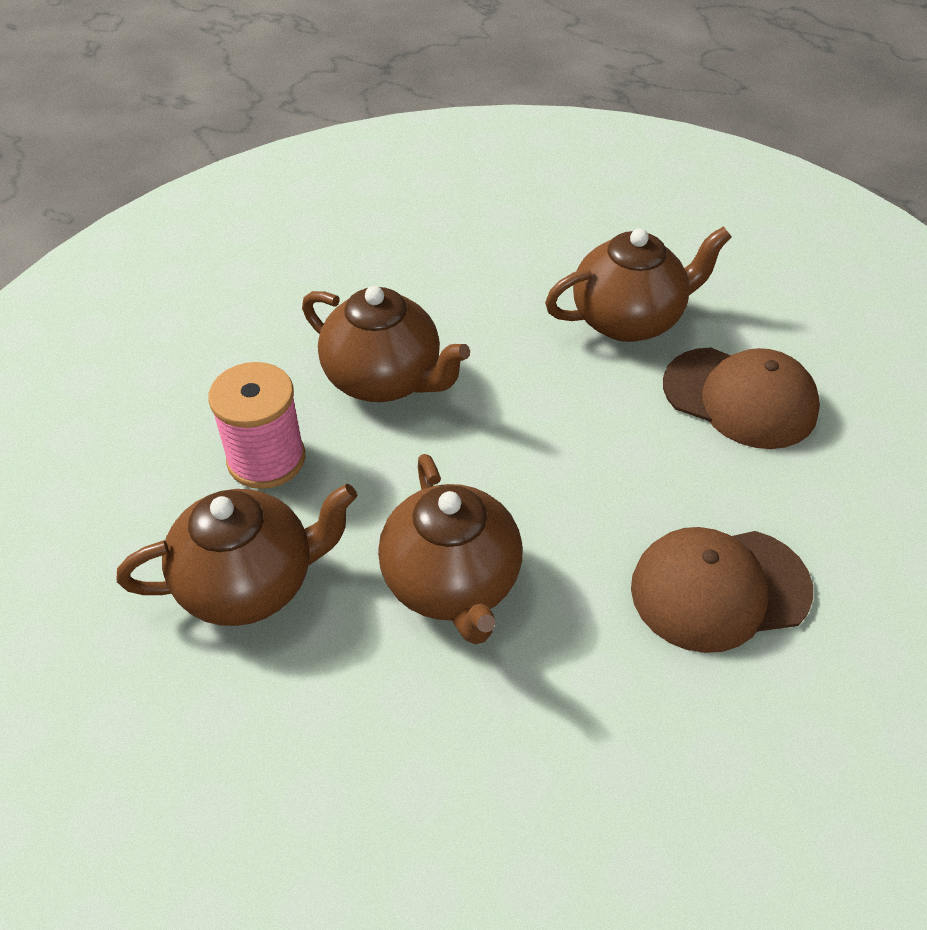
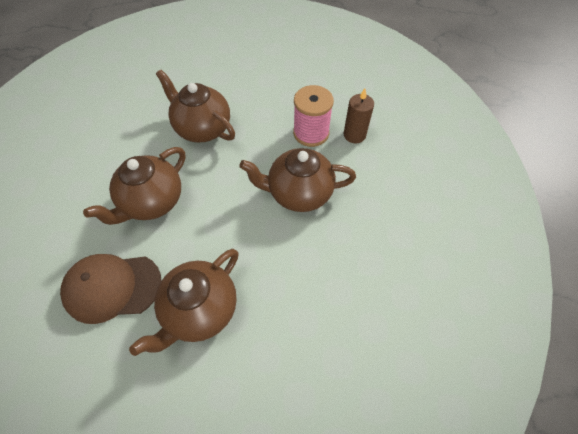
camera: 145 degrees right, 10 degrees up
brown teapot [117,484,358,626] -> brown teapot moved to [83,147,186,225]
brown cap [631,527,813,653] -> none
none -> brown candle [344,89,374,143]

